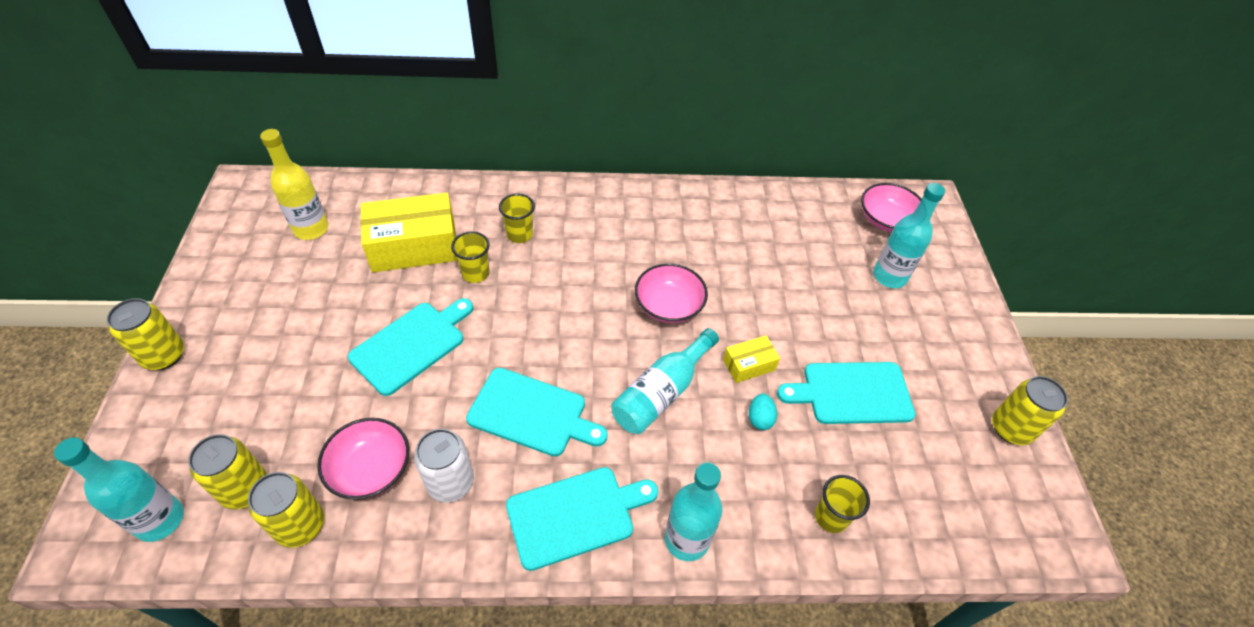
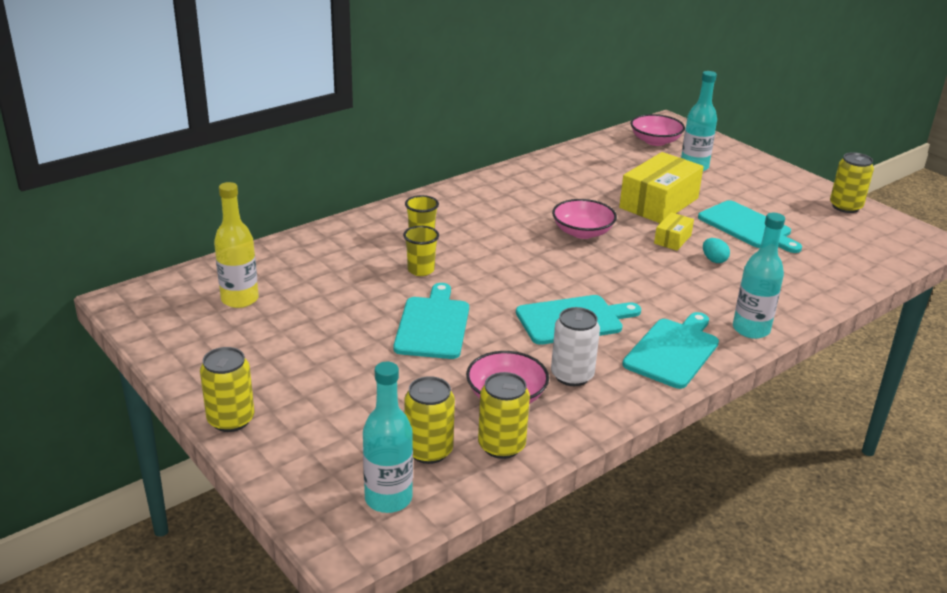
camera: 35 degrees left, 20 degrees down
yellow box [361,193,458,272] -> yellow box moved to [619,152,704,223]
turquoise bottle [611,328,719,434] -> none
turquoise cutting board [777,362,915,424] -> turquoise cutting board turned 90 degrees counterclockwise [698,200,802,253]
yellow cup [815,475,870,533] -> none

